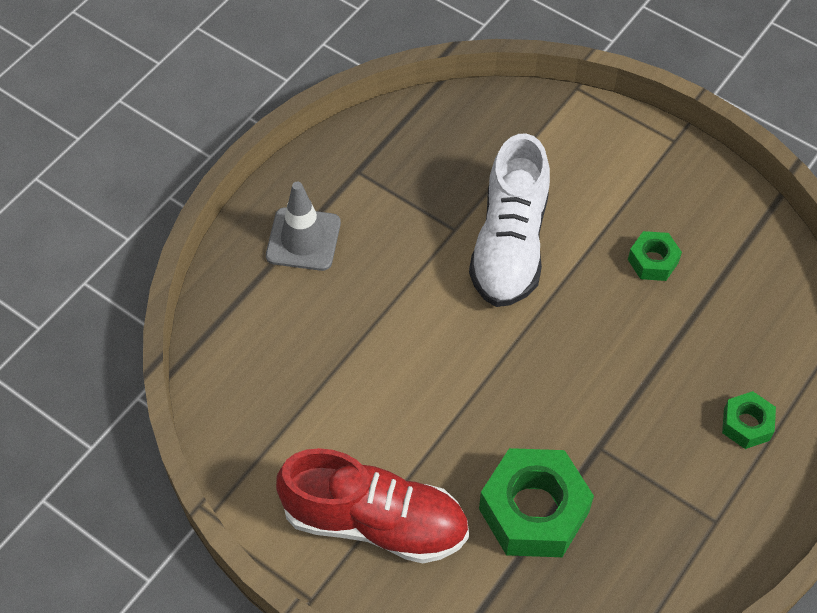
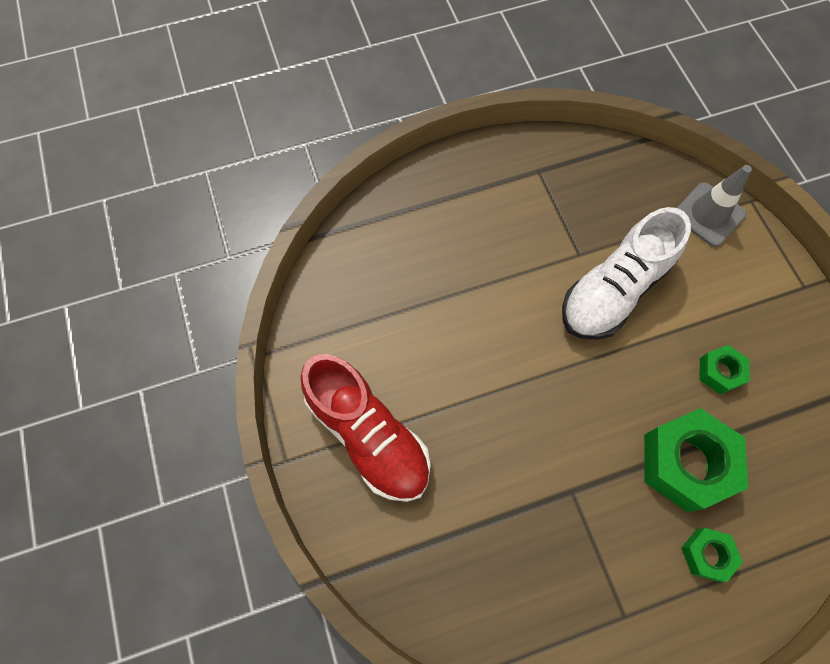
camera: 35 degrees right, 10 degrees up
grey traffic cone [266,181,341,271] -> grey traffic cone moved to [677,165,752,247]
green nut [479,448,594,557] -> green nut moved to [644,408,748,512]

